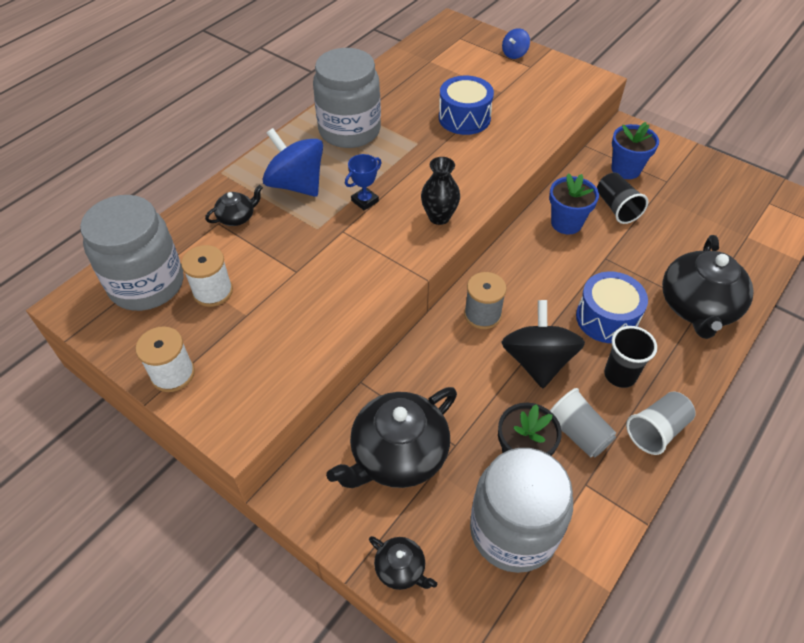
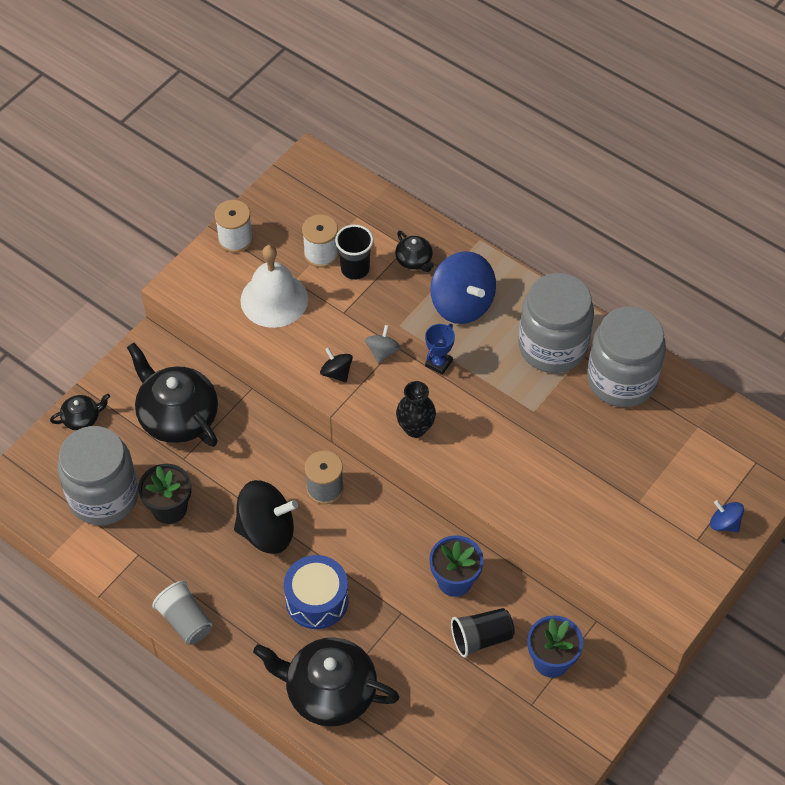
camera: 90 degrees right, 5 degrees up
grey jar [80,195,183,311] -> grey jar moved to [587,306,666,407]
blue spinning top [262,128,323,197] -> blue spinning top turned 105 degrees clockwise [430,251,496,324]
blue trophy [345,154,381,211] -> blue trophy turned 75 degrees clockwise [425,324,455,375]
black teapot [369,536,437,590] -> black teapot turned 150 degrees counterclockwise [50,394,110,430]
blue drum [439,75,494,135] -> none
grey cup [550,388,616,457] -> none
black cup [604,326,657,388] -> black cup moved to [335,225,374,280]
none -> white bell [240,245,308,328]
none -> black spinning top [320,347,353,382]
none -> grey spinning top [365,325,401,363]

